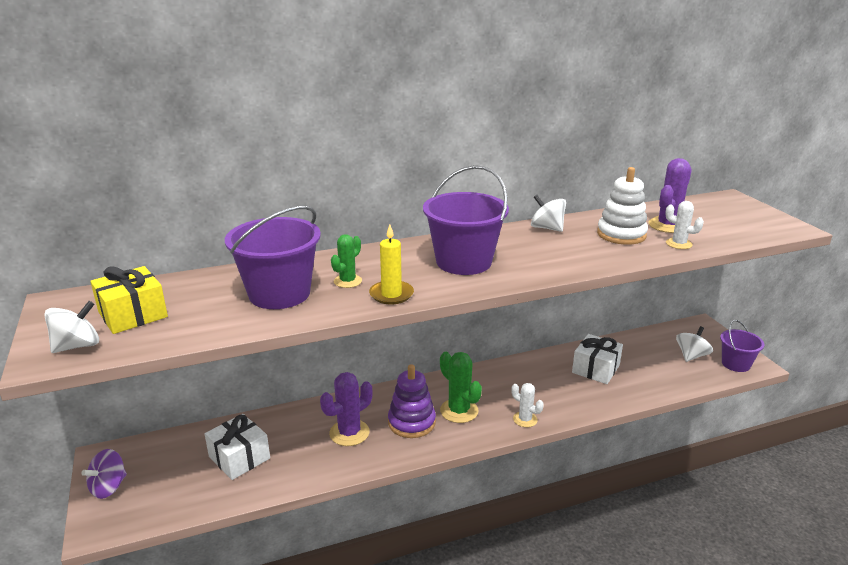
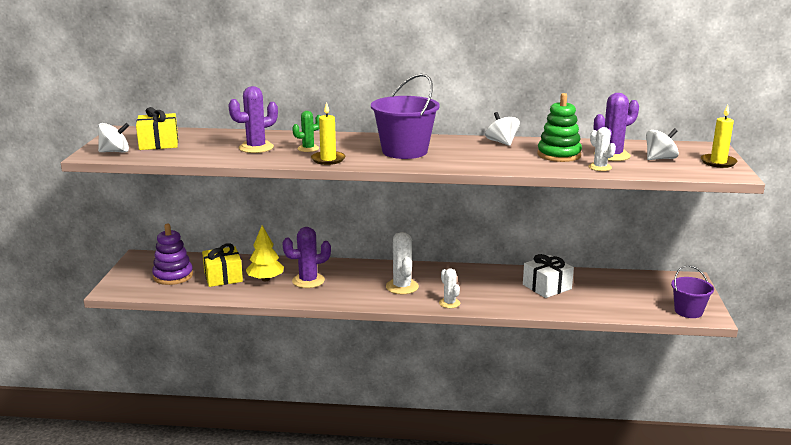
camera: 25 degrees right, 5 degrees down
purple spinning top [81,449,127,499] -> none
white gift [204,414,270,480] -> yellow gift [202,243,243,287]
purple bucket [225,206,321,309] -> purple cactus [228,86,278,153]
purple stacking toy [388,364,436,438] -> purple stacking toy moved to [152,224,193,285]
green cactus [440,352,482,423] -> white cactus [386,232,419,294]
white stacking toy [597,167,648,245] -> green stacking toy [537,93,582,162]
white spinning top [676,326,713,362] -> white spinning top moved to [646,128,679,160]
none -> yellow tree [246,225,284,281]
none -> yellow candle [701,105,737,168]

